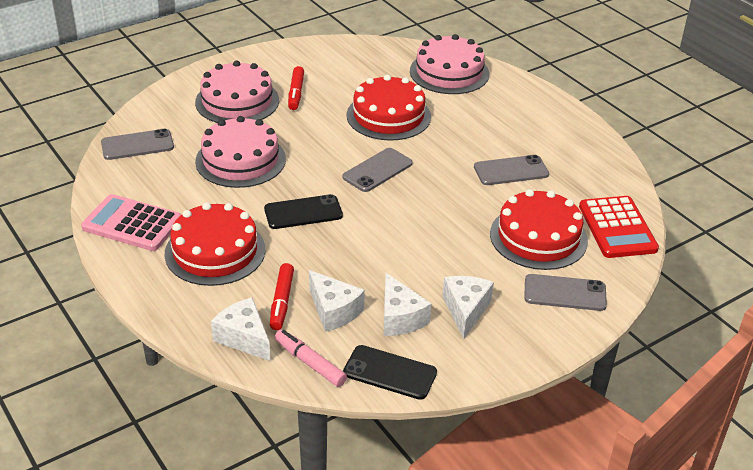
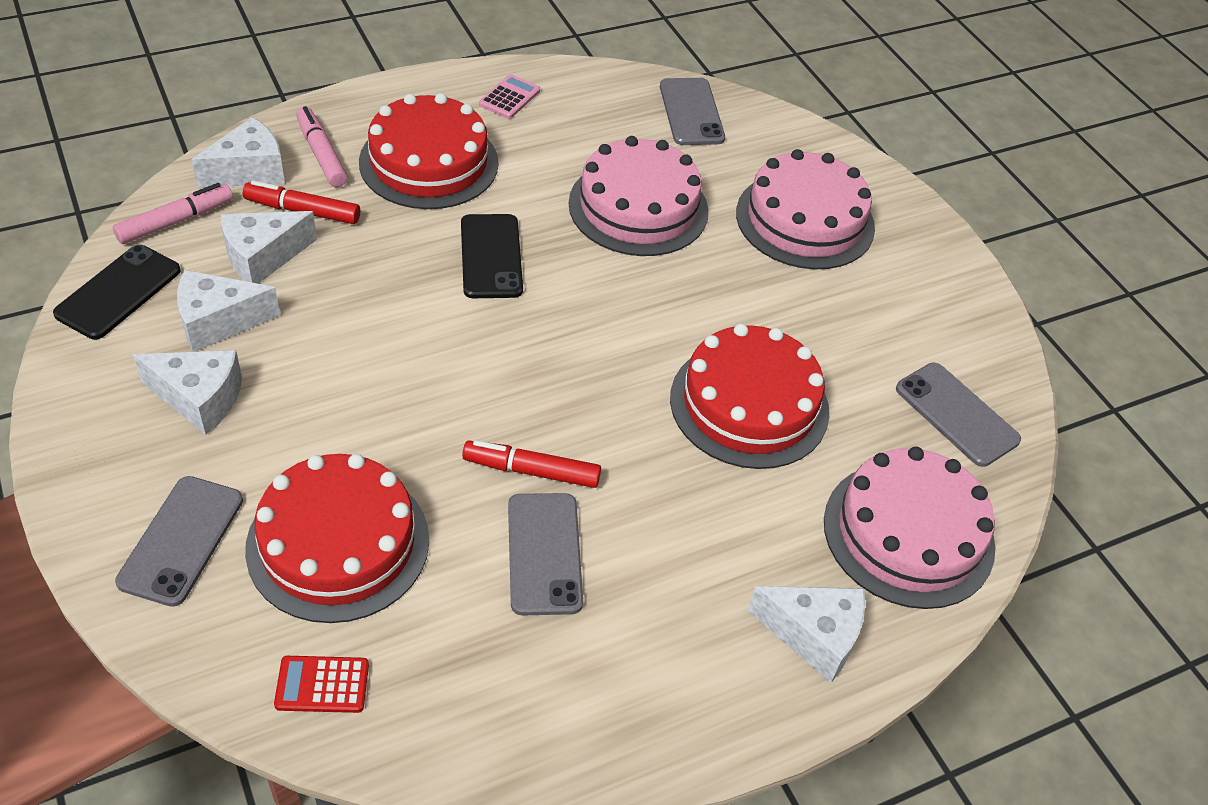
camera: 95 degrees right, 10 degrees up
pink calculator [81,194,182,251] -> pink calculator [479,74,540,119], size x0.51
red marker [288,66,304,110] -> red marker moved to [462,440,601,488]
grey phone [342,148,413,192] -> grey phone moved to [896,363,1021,467]
red calculator [579,196,659,258] -> red calculator [274,656,369,713], size x0.51
none -> pink marker [296,106,348,187]
none -> white cheese [748,586,865,683]

